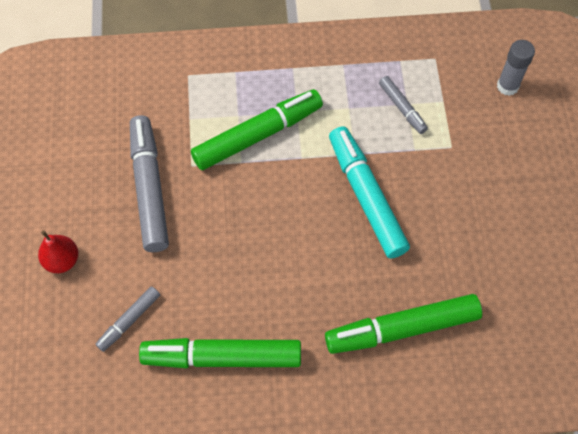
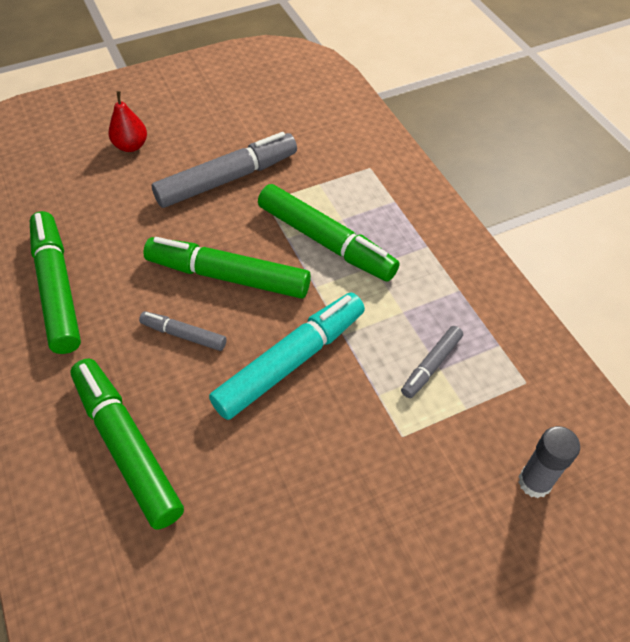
camera: 70 degrees right, 10 degrees down
grey marker [96,286,160,352] -> grey marker moved to [139,311,226,351]
none -> green marker [143,237,311,299]

